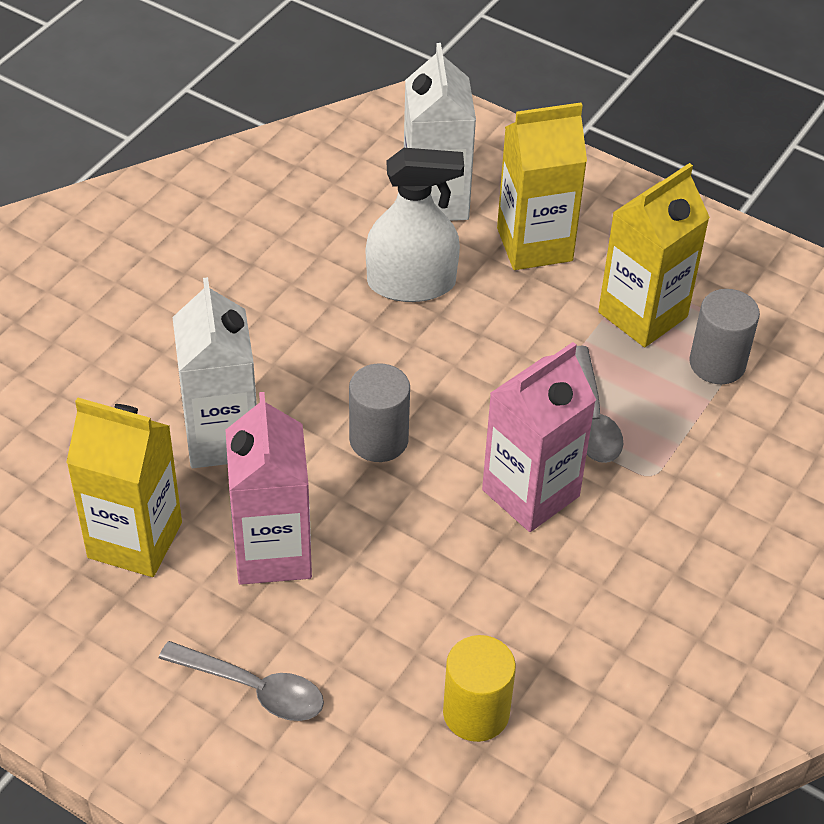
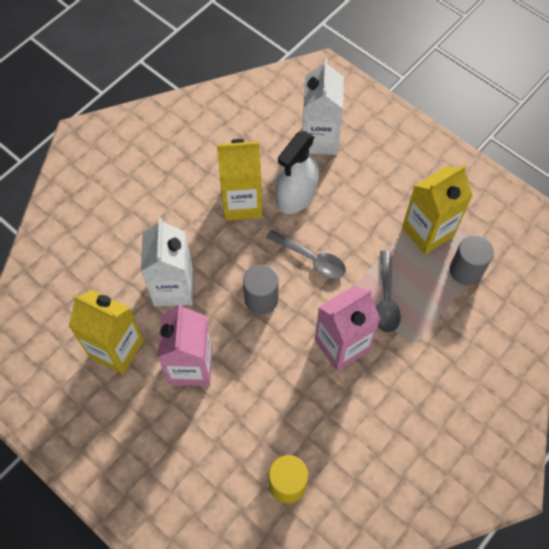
camera: 10 degrees right, 15 degrees up
grey spoon [159,641,324,721] -> grey spoon moved to [266,230,346,279]
white spray bottle [366,148,464,302] -> white spray bottle turned 120 degrees clockwise [276,131,319,214]
yellow carton [497,102,587,270] -> yellow carton moved to [217,139,262,221]

